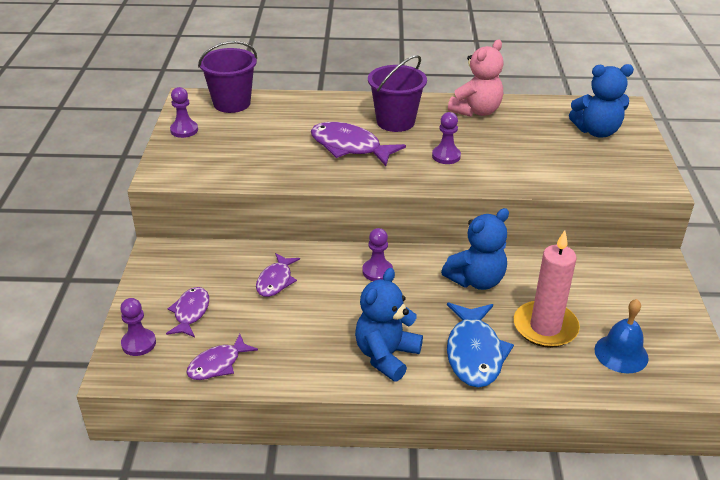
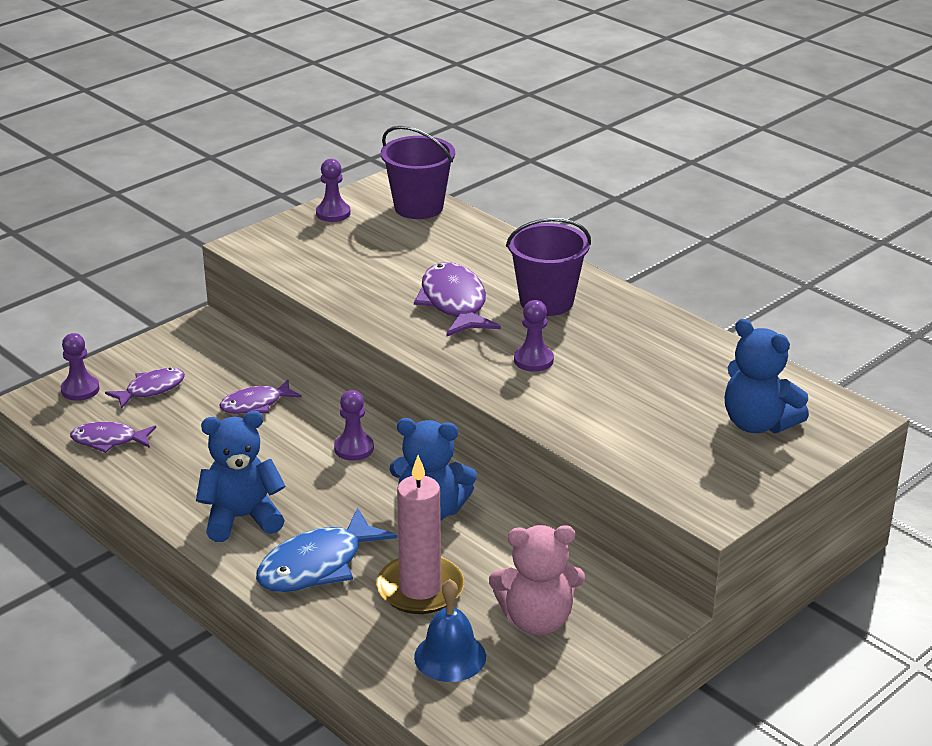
camera: 45 degrees right, 5 degrees down
pink teddy bear [448,40,504,117] -> pink teddy bear moved to [489,525,585,635]

